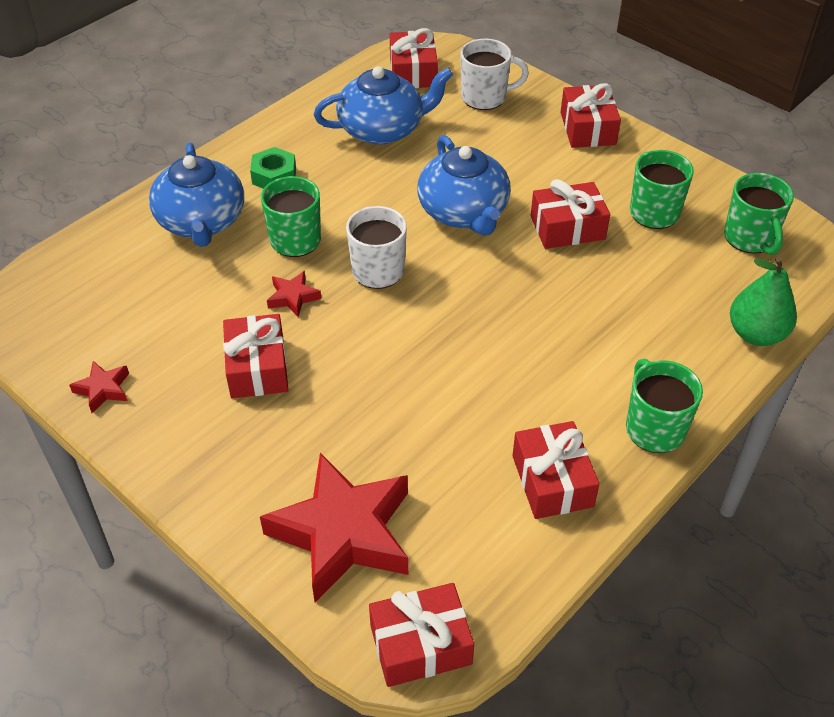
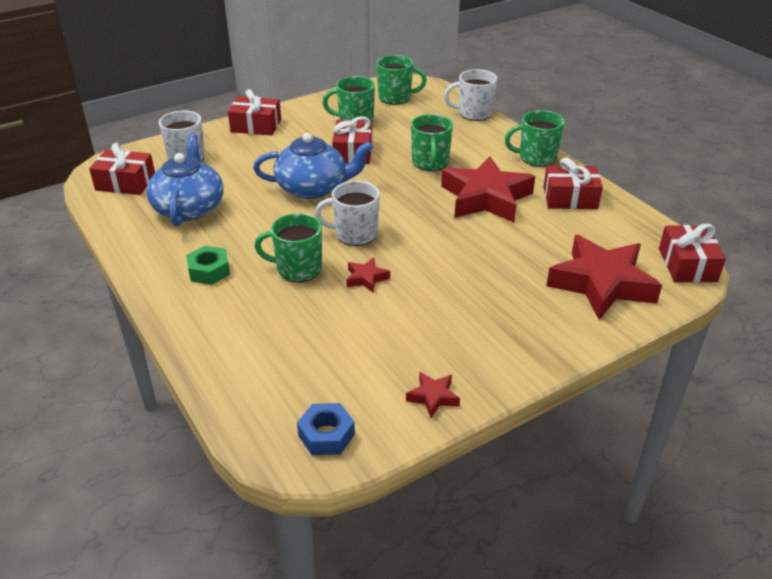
camera: 75 degrees left, 10 degrees down
blue teapot [149,143,244,247] -> none
red gift [223,314,288,398] -> none
green pear [730,257,797,346] -> white mug [444,69,497,121]
none -> blue nut [297,403,355,455]
none -> green mug [411,114,453,171]
none -> red star [441,156,535,222]

